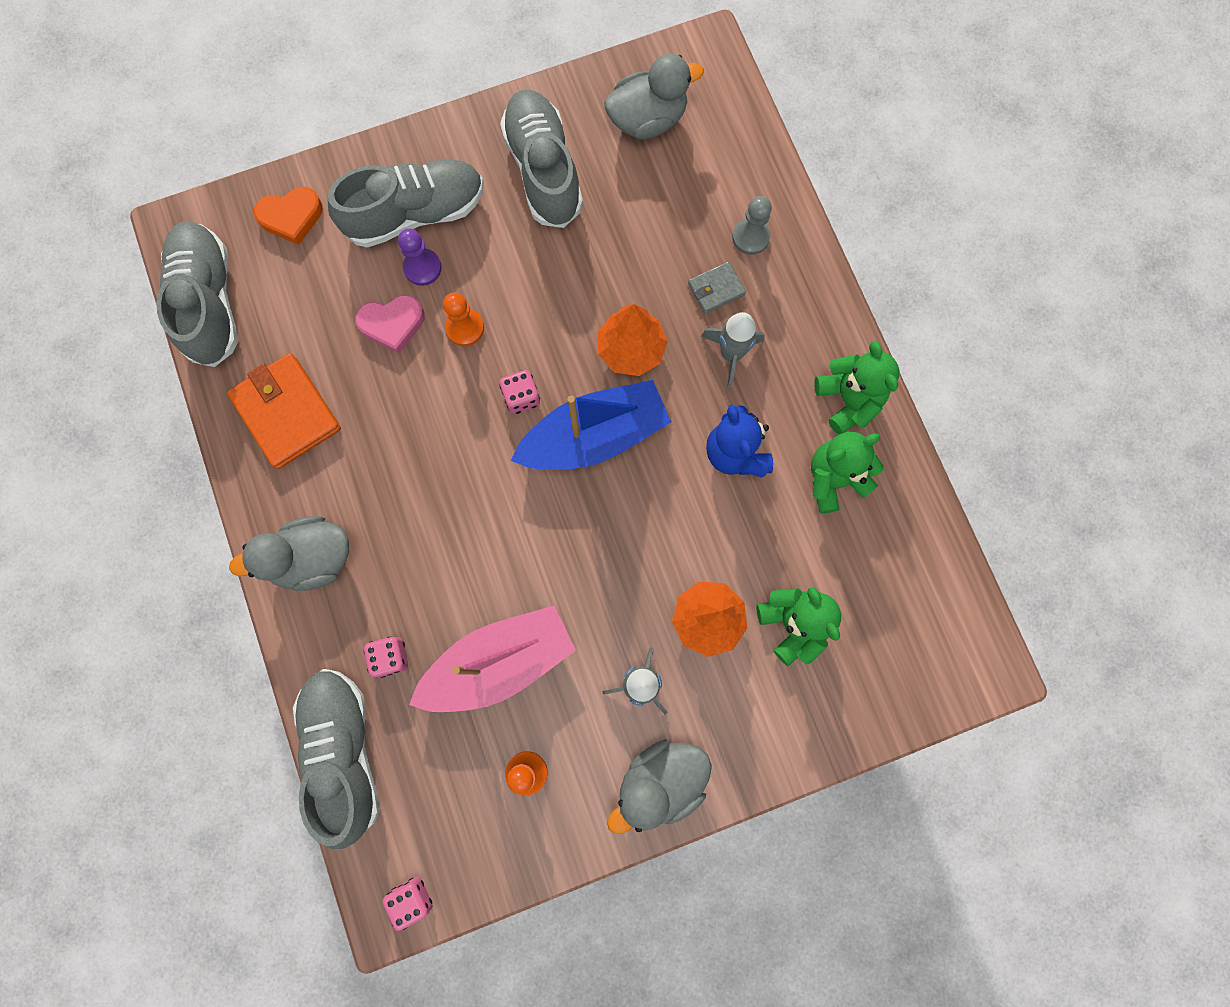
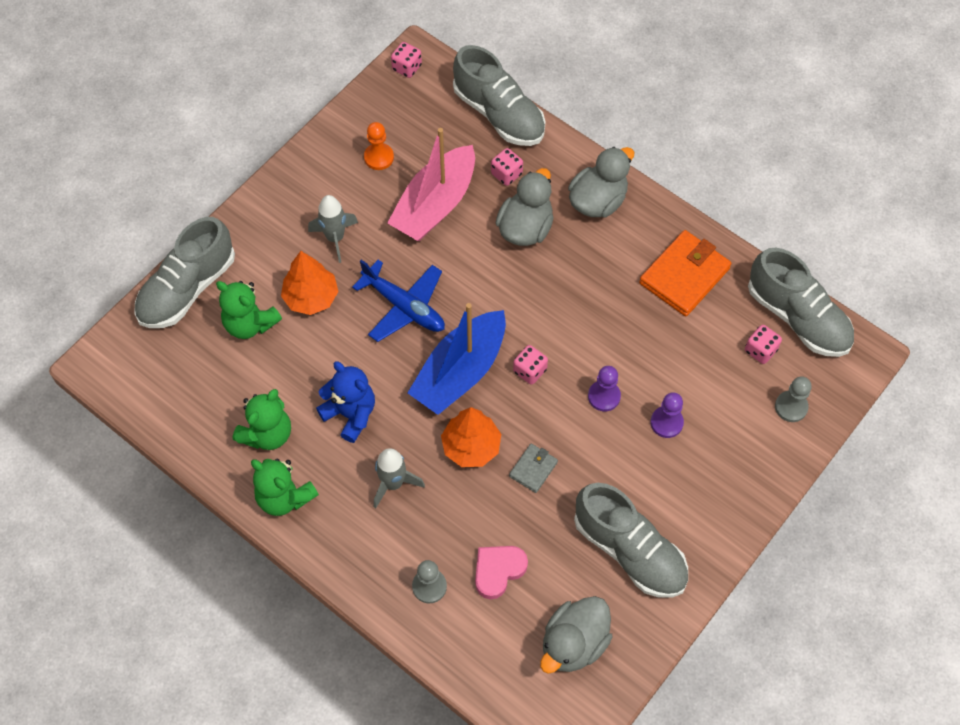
camera: 150 degrees right, 15 degrees down
orange wallet [227,353,341,469] -> orange wallet turned 75 degrees counterclockwise [639,230,731,316]
orange heart [254,187,323,245] -> grey pawn [775,376,812,422]
grey shoe [328,159,484,247] -> grey shoe moved to [134,217,235,328]
pink heart [355,295,425,354] -> pink heart moved to [475,546,528,599]
orange pawn [443,292,484,346] -> purple pawn [588,366,621,411]
grey duck [607,739,712,834] -> grey duck moved to [496,168,554,246]
grey wallet [688,261,746,313] -> grey wallet moved to [509,444,558,493]
none -> blue plane [352,260,445,342]
none -> pink dice [745,325,782,364]

